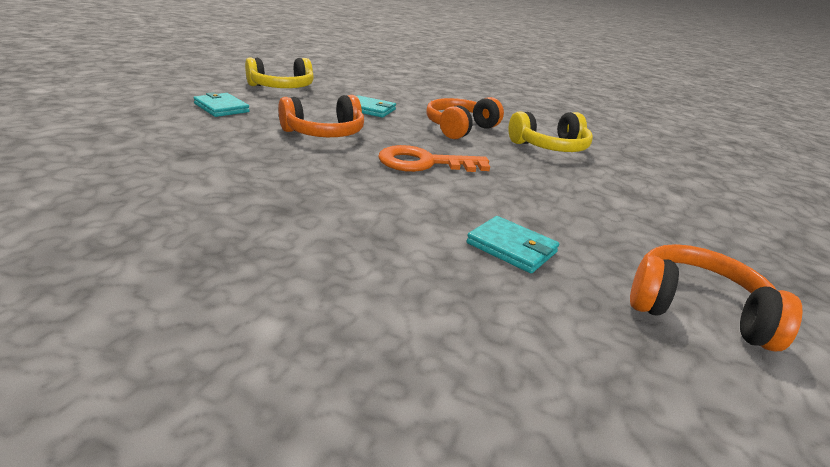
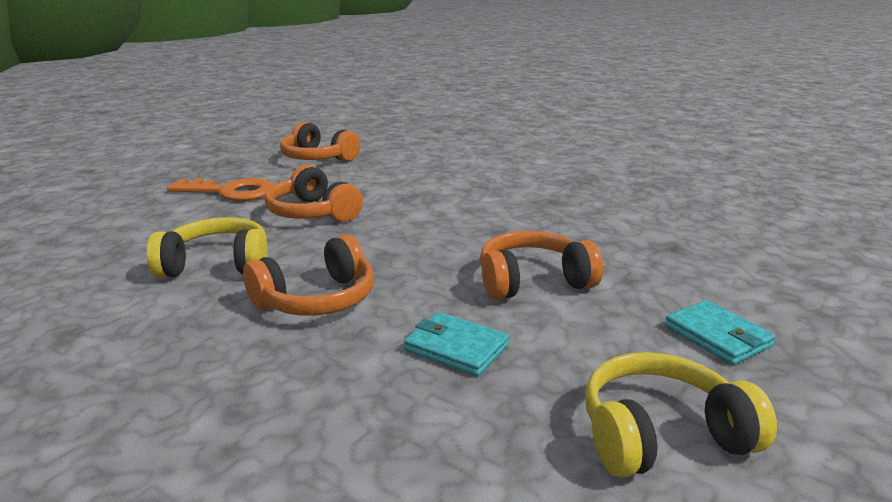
camera: 165 degrees left, 5 degrees down
orange key [378,145,490,172] -> orange key moved to [167,178,273,201]
turquoise wallet [466,216,559,273] -> none
none -> orange headphones [265,165,363,222]

